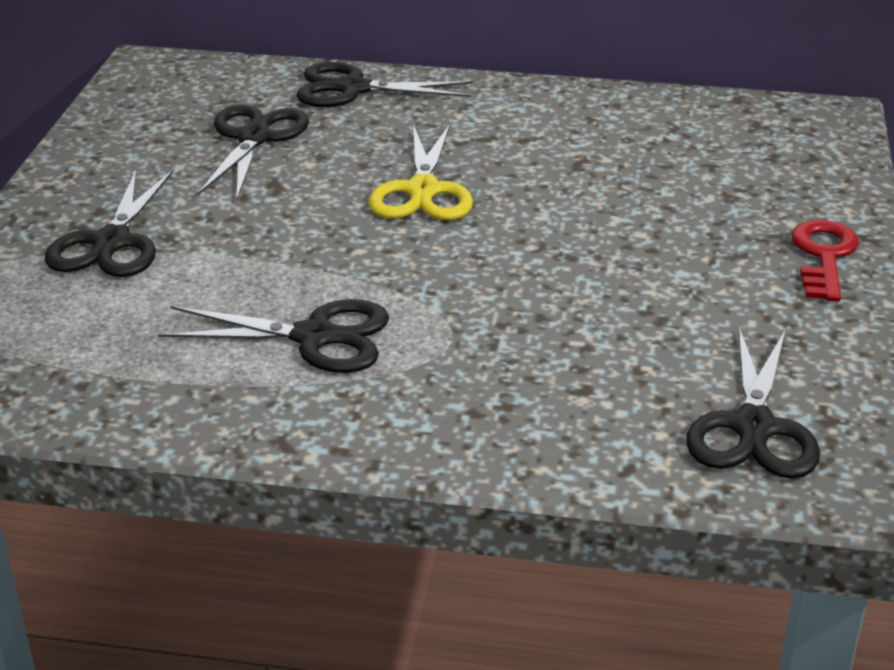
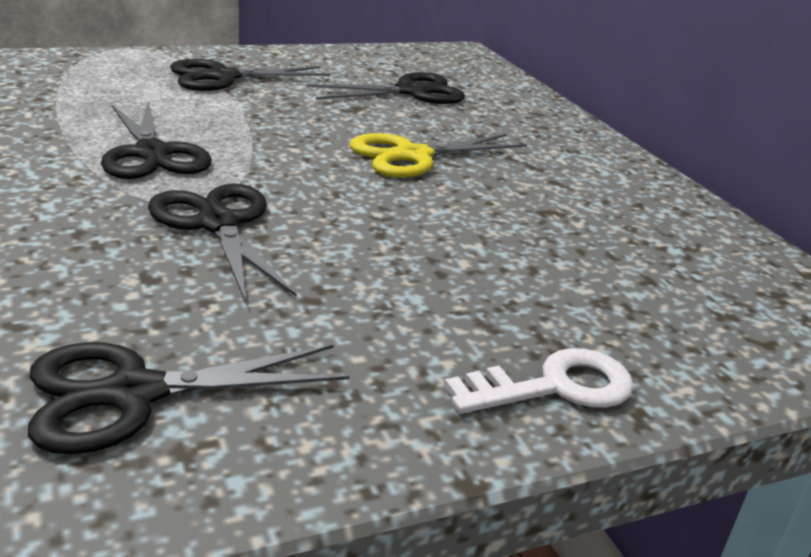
camera: 55 degrees right, 5 degrees down
black scissors [296,62,473,107] -> black scissors moved to [148,183,297,303]
red key [792,220,859,302] -> white key [444,348,633,414]

